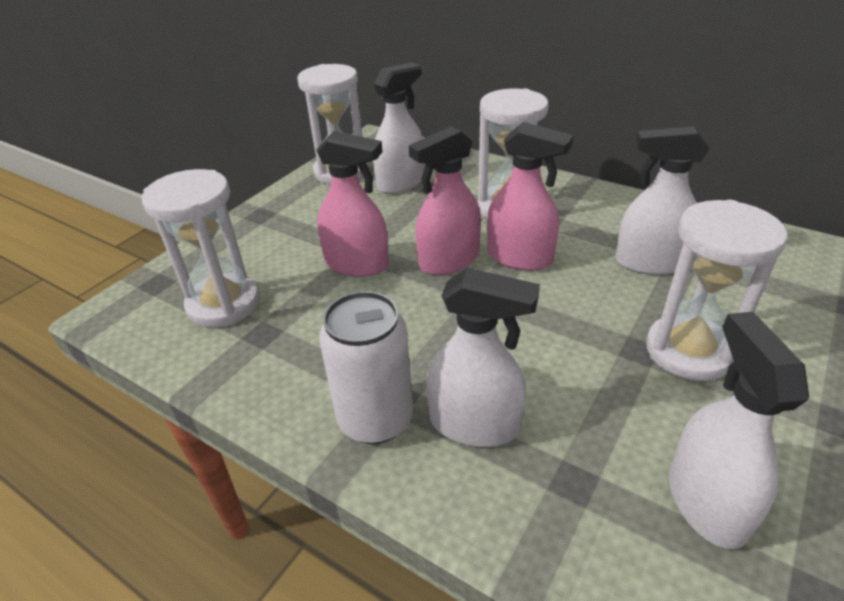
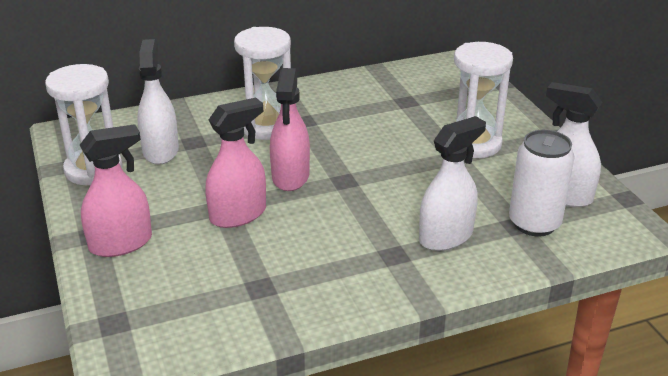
camera: 55 degrees left, 5 degrees down
white hourglass [142,169,260,328] -> none
white can [319,291,413,444] -> white can moved to [509,130,575,237]
pink spray bottle [487,122,573,271] -> pink spray bottle moved to [80,124,152,257]
white spray bottle [615,126,710,275] -> none

